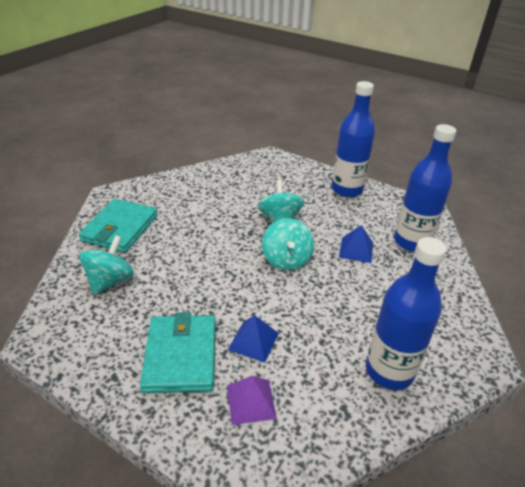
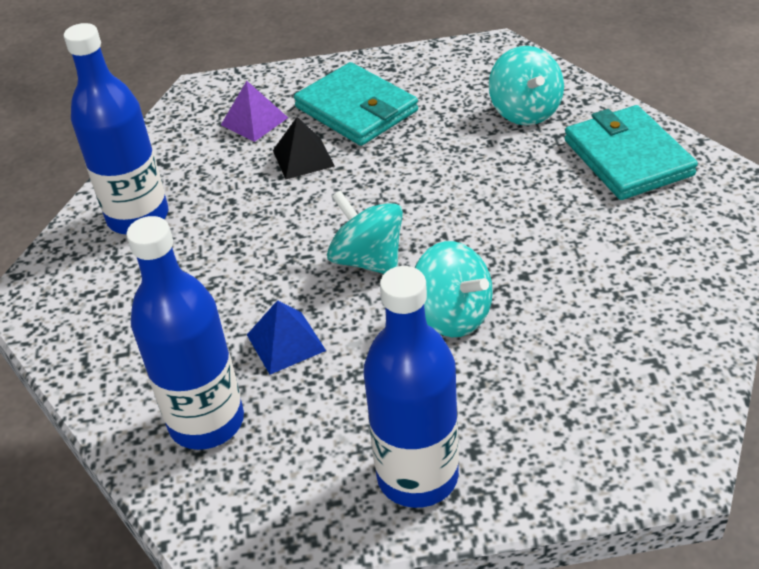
camera: 145 degrees right, 5 degrees up
blue pyramid [228,315,279,363] -> black pyramid [273,117,335,179]

